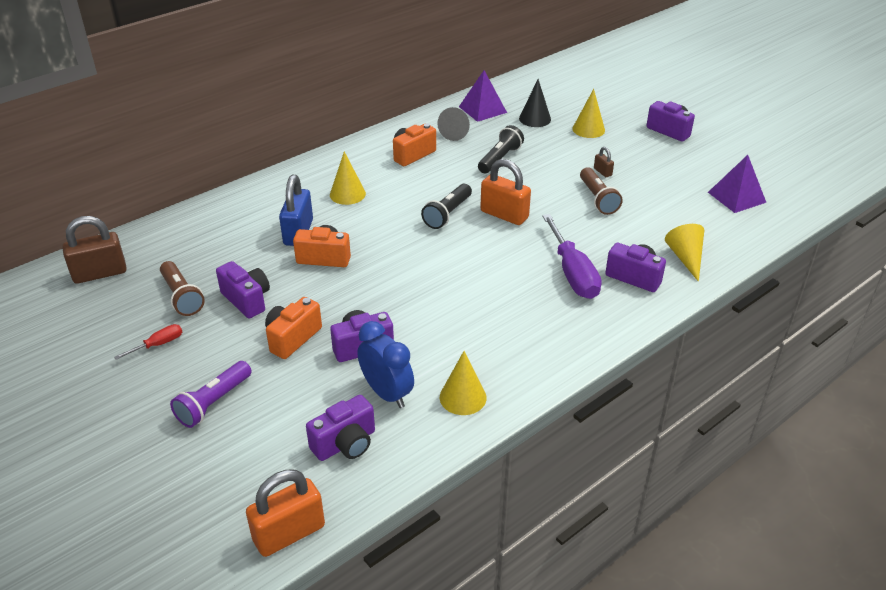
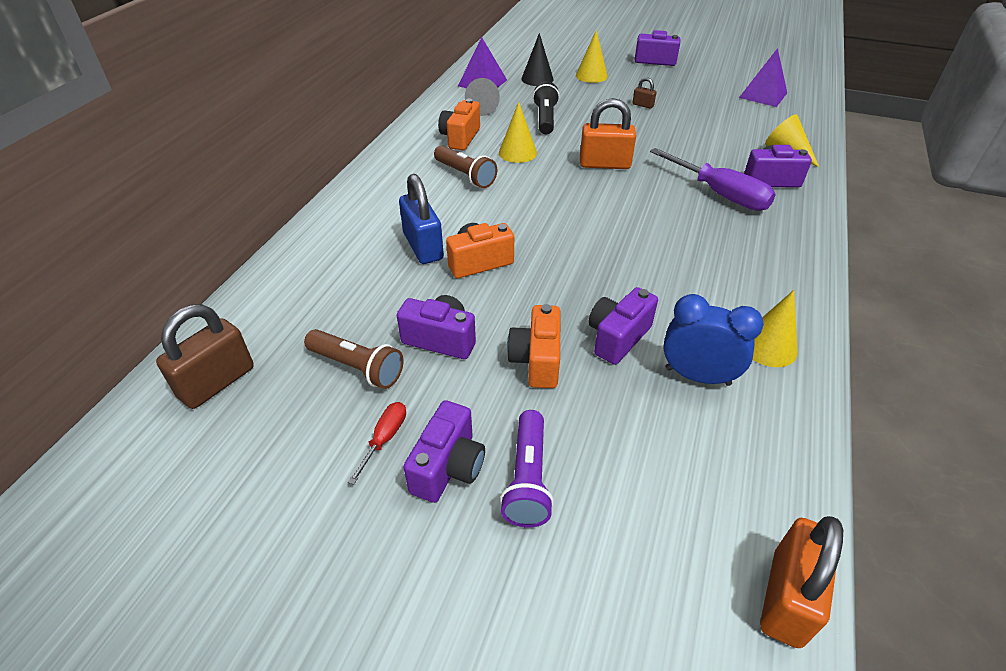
camera: 30 degrees left, 5 degrees up
purple camera [306,395,375,461] -> purple camera moved to [403,400,485,503]
yellow cone [330,151,366,205] -> yellow cone moved to [499,102,537,163]
black flashlight [421,184,472,229] -> none
brown flashlight [580,167,623,215] -> brown flashlight moved to [434,145,497,188]

